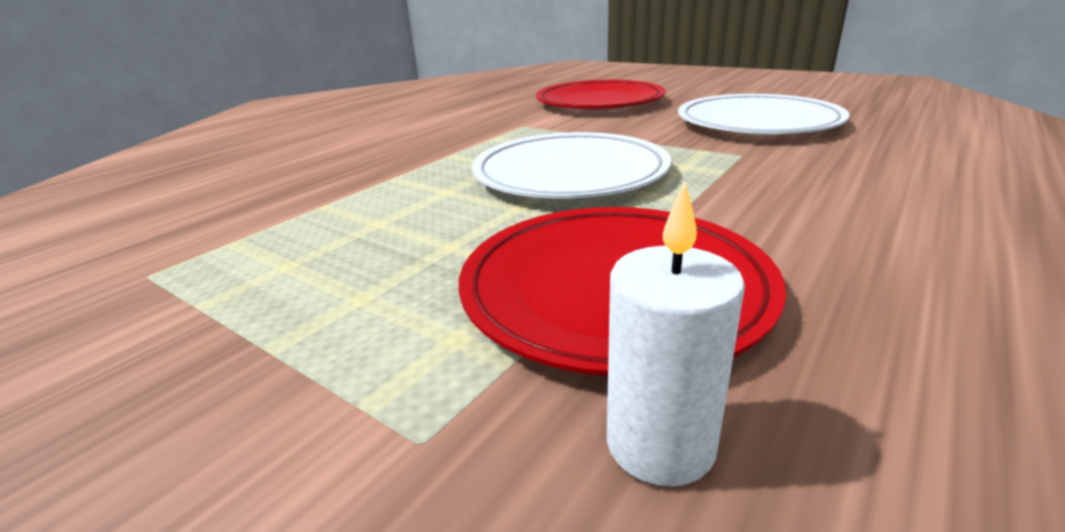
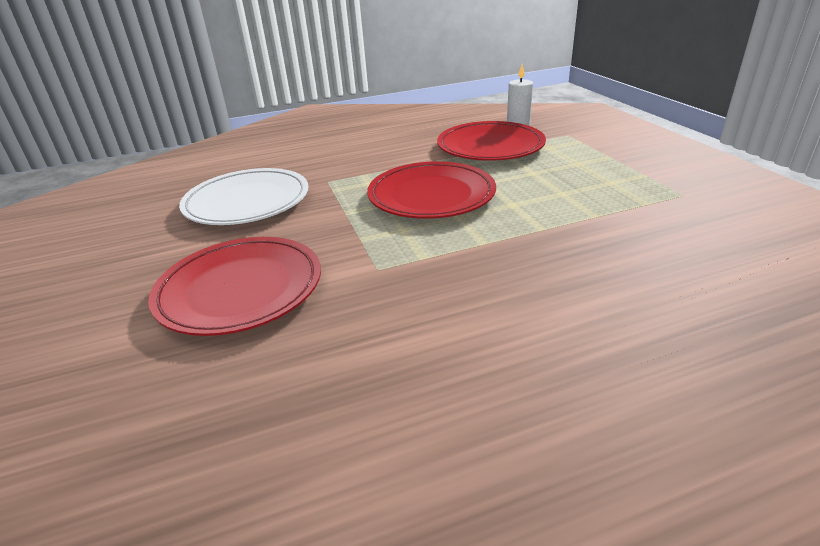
camera: 145 degrees left, 5 degrees up
white plate [472,132,671,199] -> red plate [367,161,496,219]

